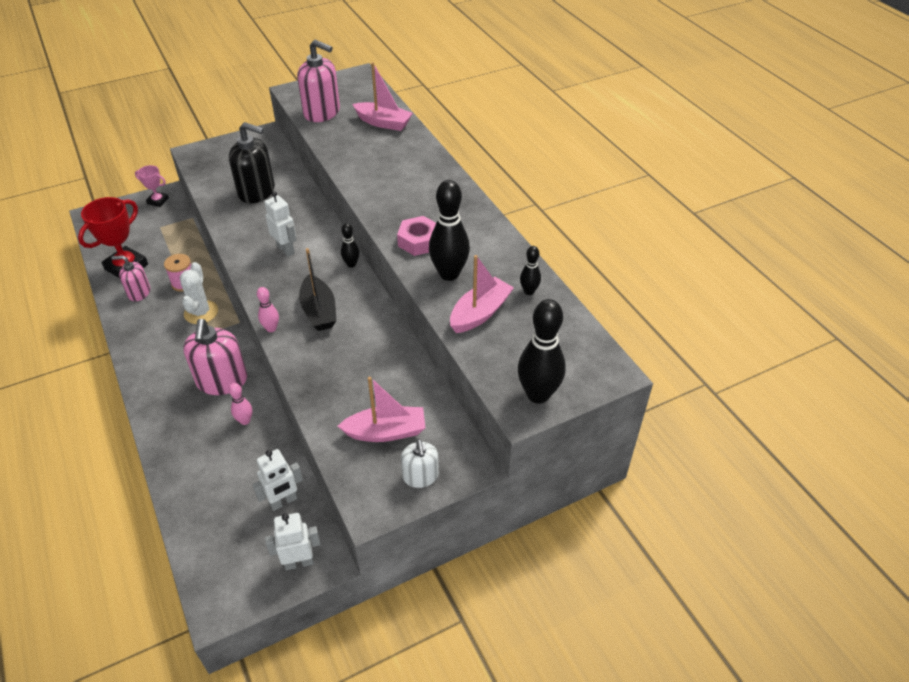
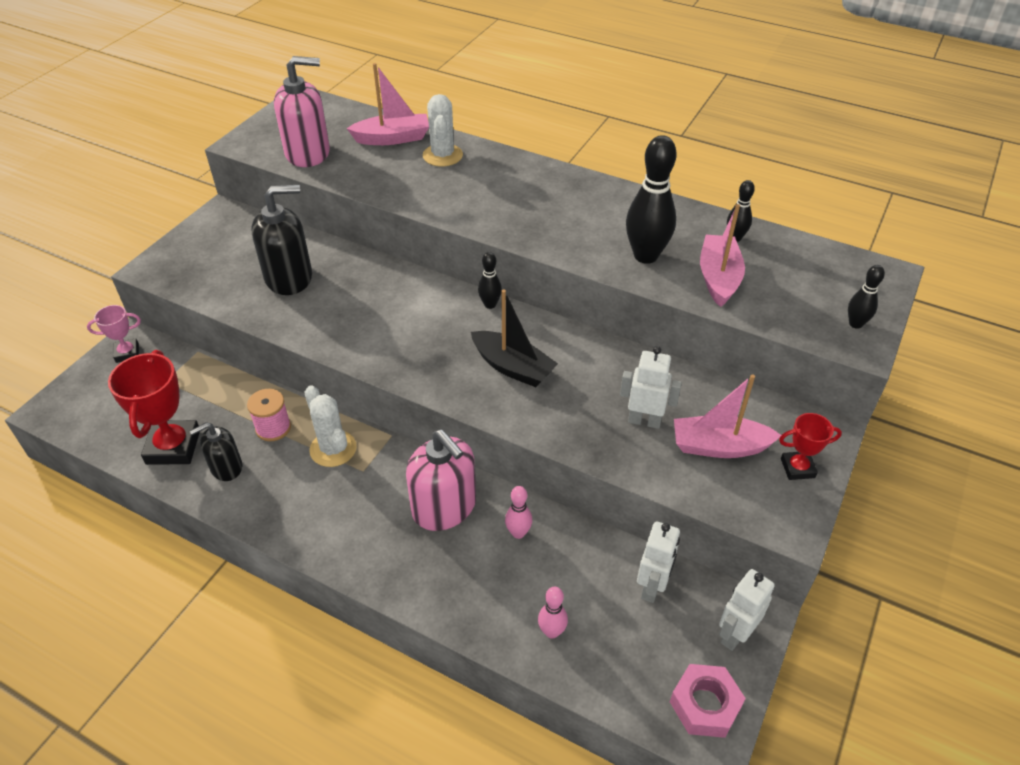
camera: 35 degrees left, 0 degrees up
pink soap dispenser [111,255,150,301] -> black soap dispenser [190,422,242,481]
pink bowling pin [257,287,279,332] -> pink bowling pin moved to [538,586,568,639]
white robot [264,191,296,257] -> white robot moved to [620,346,682,429]
pink boat [338,377,426,442] -> pink boat turned 135 degrees counterclockwise [674,374,781,458]
pink nut [397,216,436,256] -> pink nut moved to [670,664,746,738]
white soap dispenser [401,439,439,488] -> red trophy [779,413,842,480]
black bowling pin [518,299,566,404] -> black bowling pin [848,265,885,329], size x0.51
none -> white cactus [423,94,463,167]

